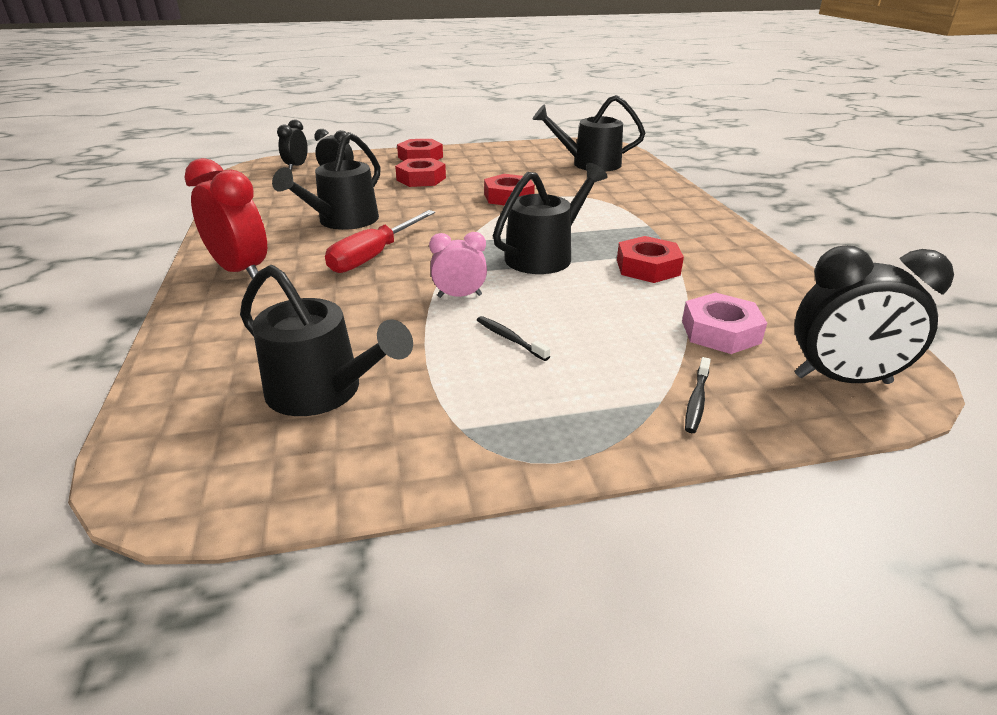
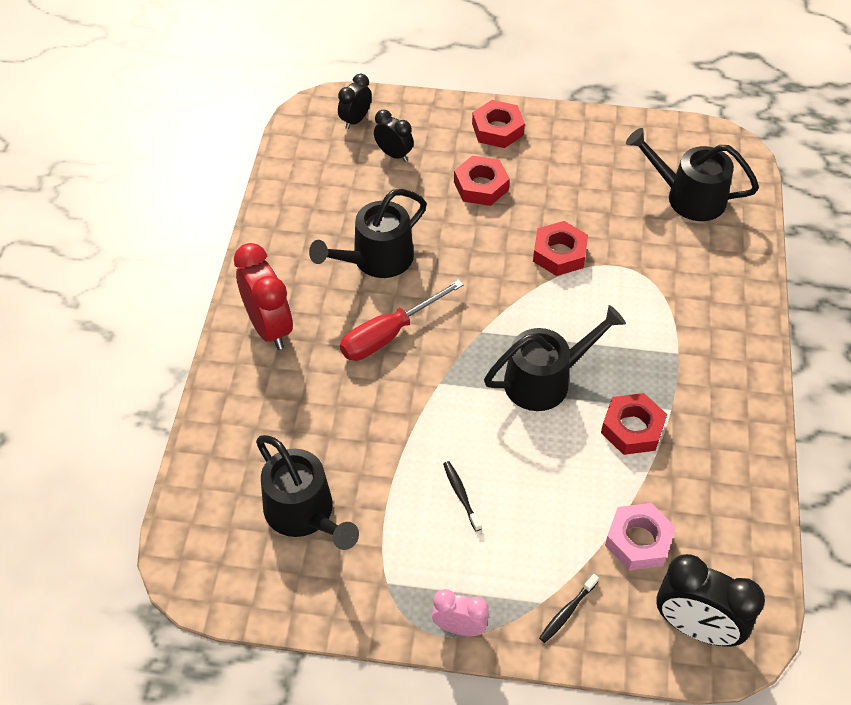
camera: 20 degrees right, 20 degrees up
pink clock [429,232,487,298] -> pink clock moved to [432,589,489,636]

